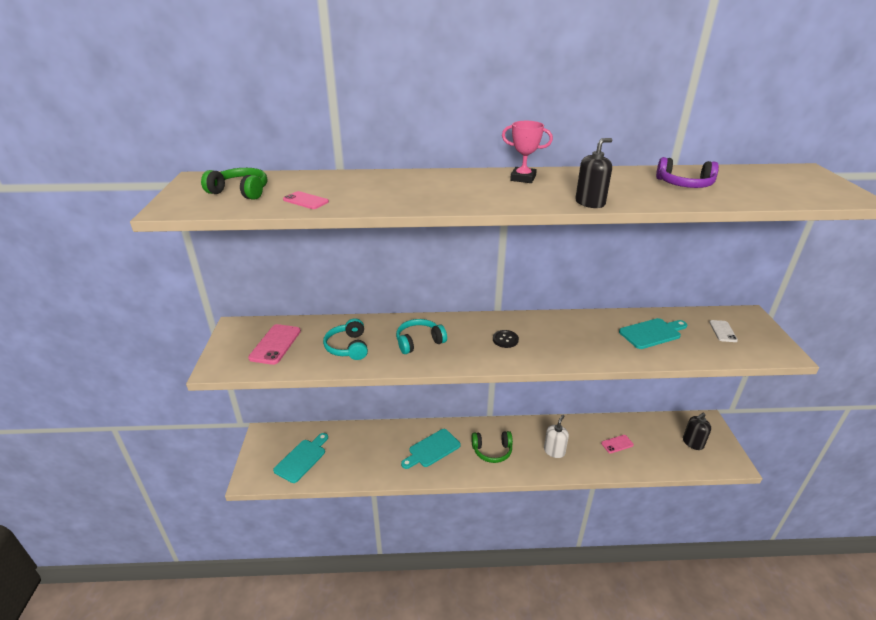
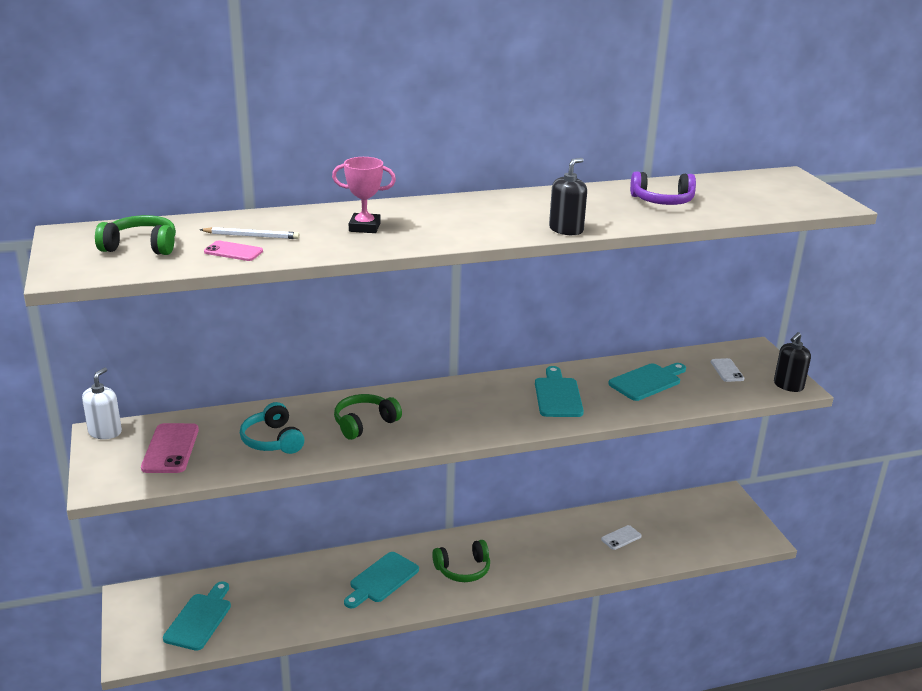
camera: 15 degrees left, 5 degrees down
turquoise headphones [396,319,447,354] -> green headphones [334,394,402,440]
black button [493,330,519,348] -> none
pink trophy [502,121,553,183] -> pink trophy moved to [332,157,396,233]
white soap dispenser [544,415,569,458] -> white soap dispenser moved to [82,368,122,439]
pink phone [601,435,634,454] -> white phone [601,525,642,550]
black soap dispenser [683,413,711,450] -> black soap dispenser moved to [774,332,811,392]
none -> white pencil [200,227,300,239]
none -> turquoise cutting board [535,366,584,417]

